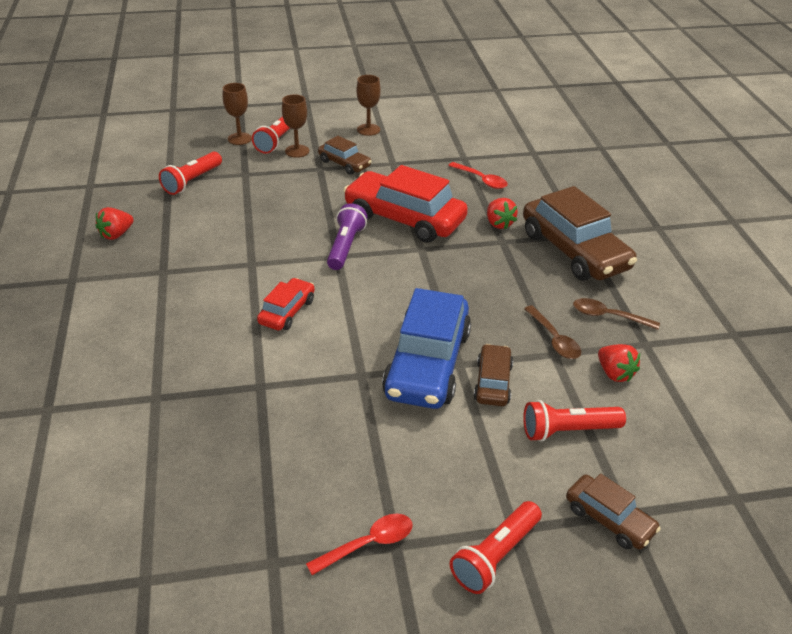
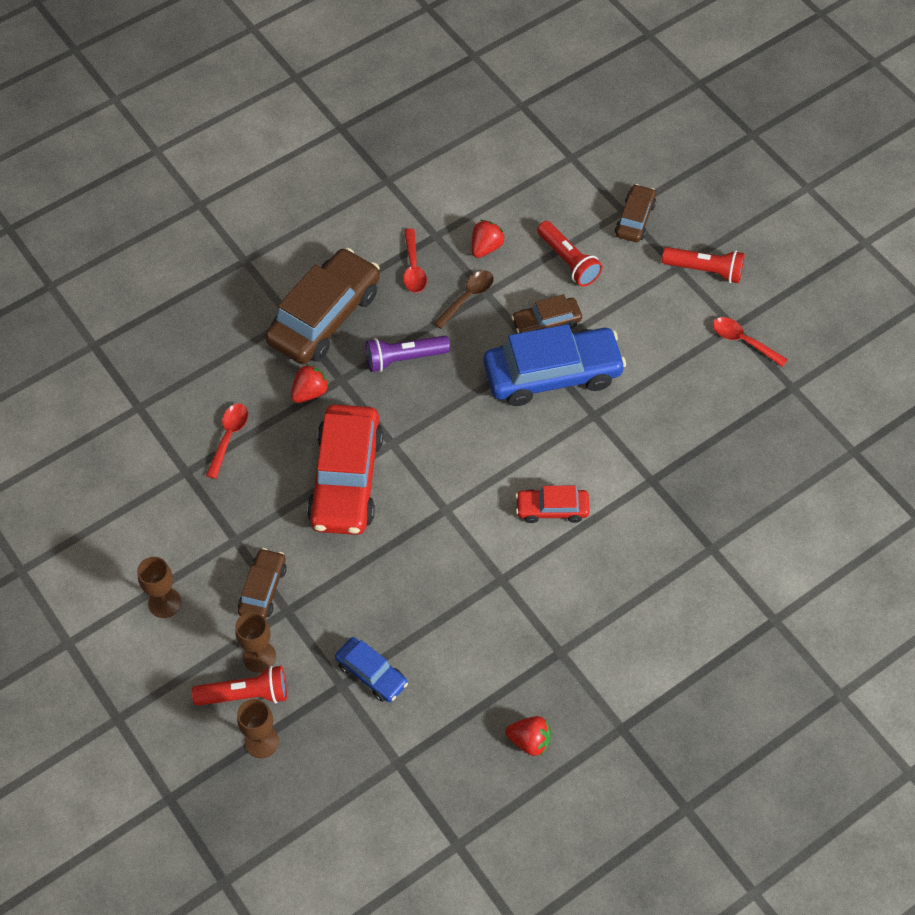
camera: 115 degrees left, 20 degrees up
red flashlight [159,152,222,195] -> none
purple flashlight [327,203,368,270] -> purple flashlight moved to [366,336,450,372]
brown spoon [573,298,660,330] -> red spoon [403,229,427,293]
none -> blue car [335,637,408,702]

